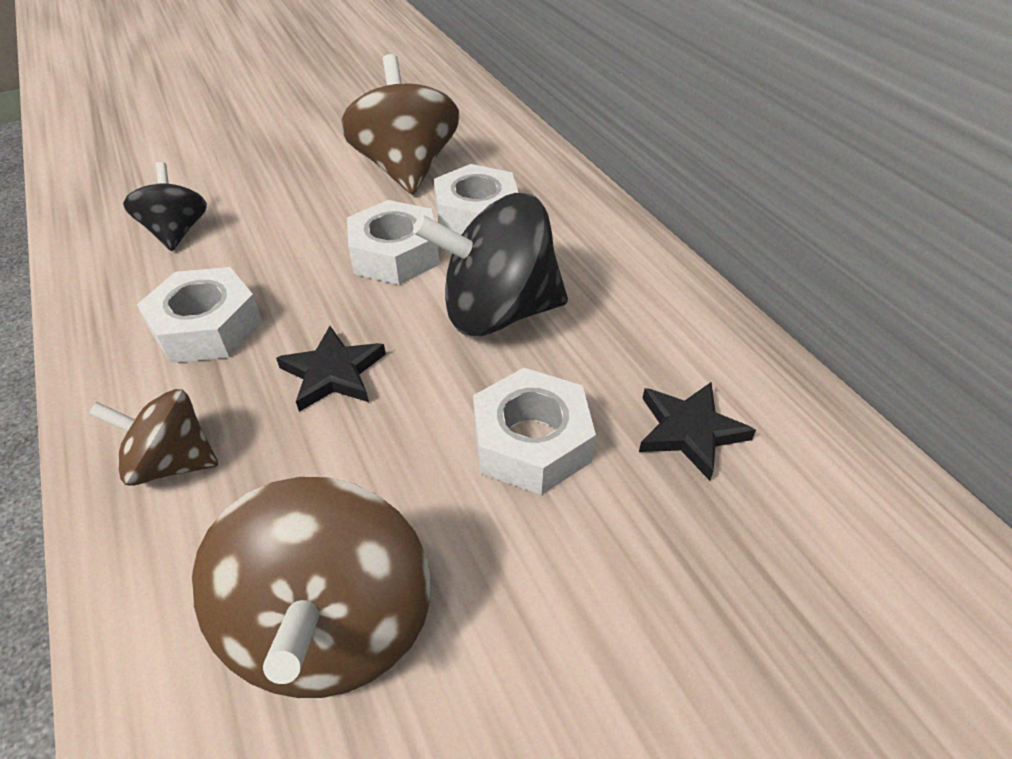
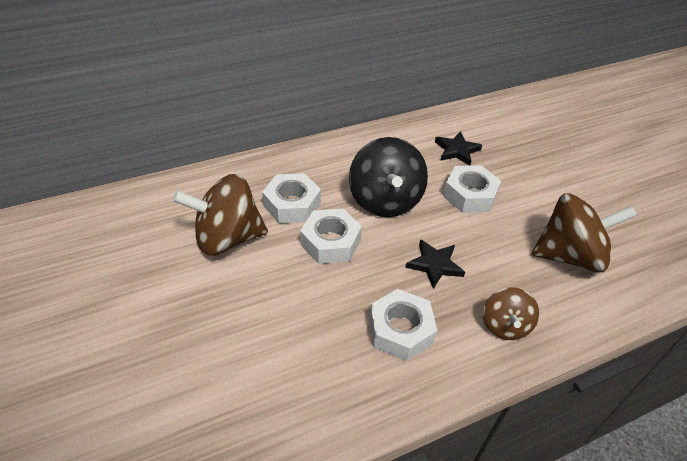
camera: 90 degrees left, 0 degrees up
black spinning top [123,162,207,251] -> none

